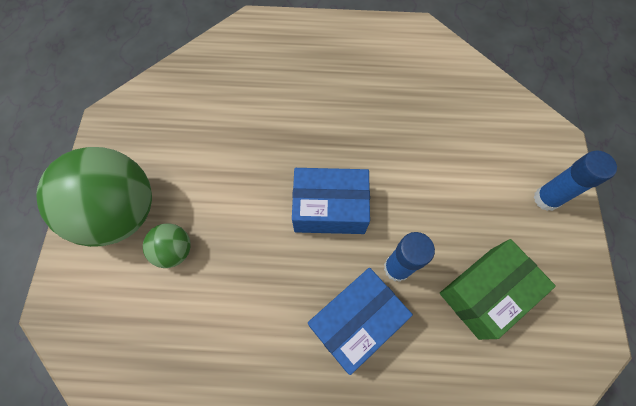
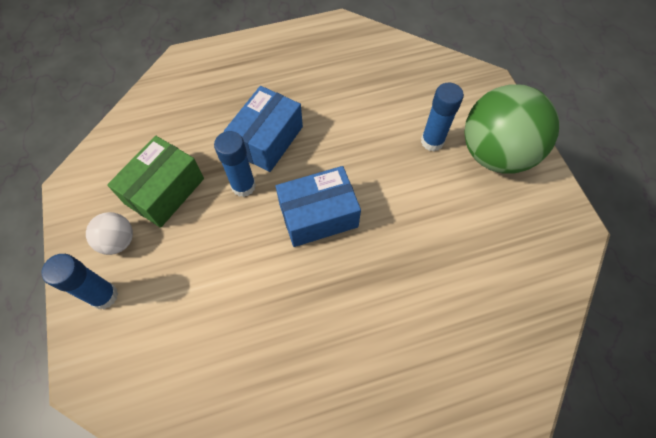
camera: 160 degrees right, 5 degrees down
green ball [143,223,191,268] -> blue glue stick [421,83,464,151]
none -> white ball [86,212,133,255]

